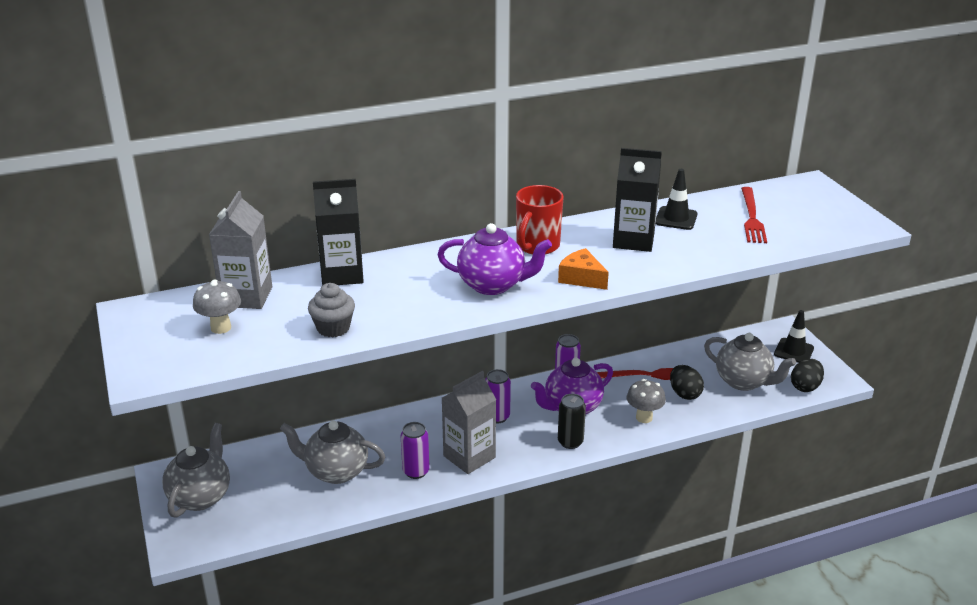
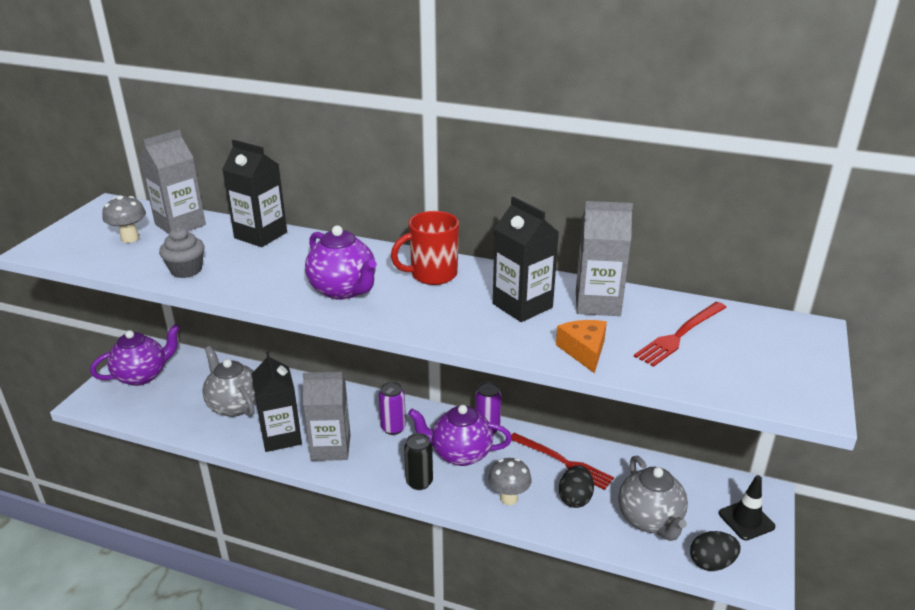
camera: 40 degrees right, 0 degrees up
grey teapot [162,423,230,518] -> purple teapot [90,324,180,386]
purple can [401,422,430,479] -> black carton [251,352,302,452]
orange cheese [558,248,609,290] -> orange cheese moved to [556,320,607,373]
black traffic cone [655,169,698,230] -> grey carton [576,201,633,316]

